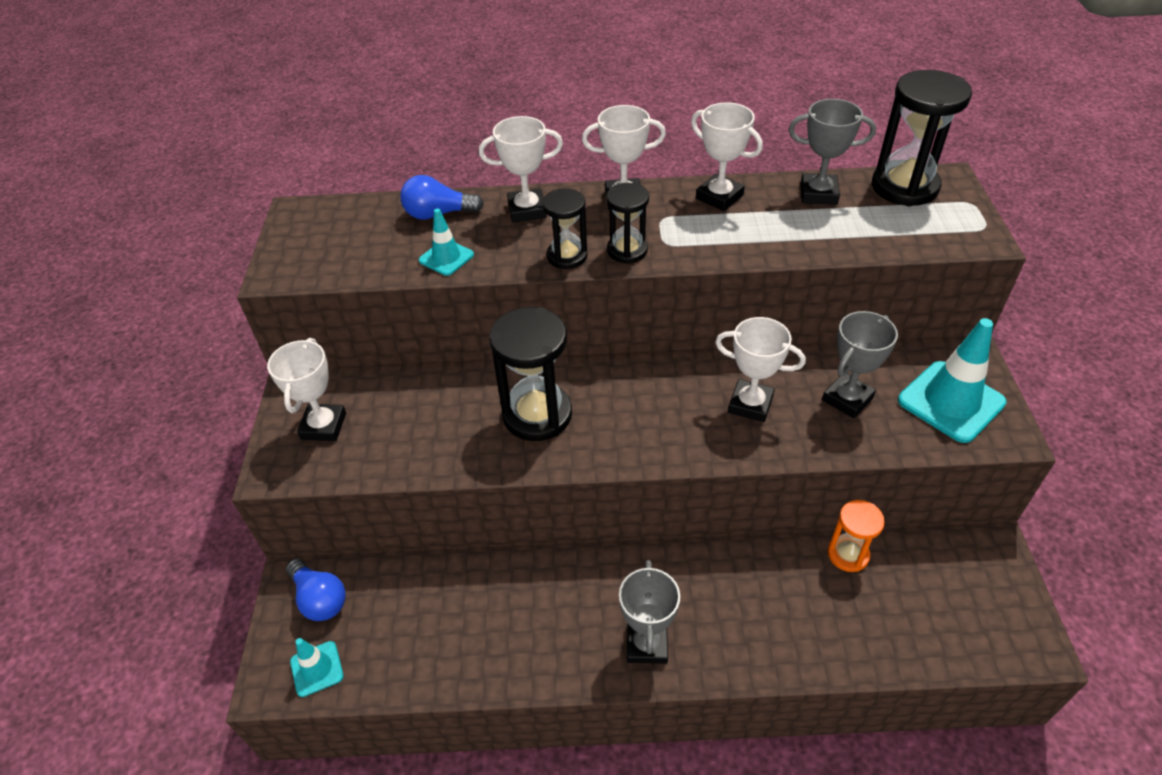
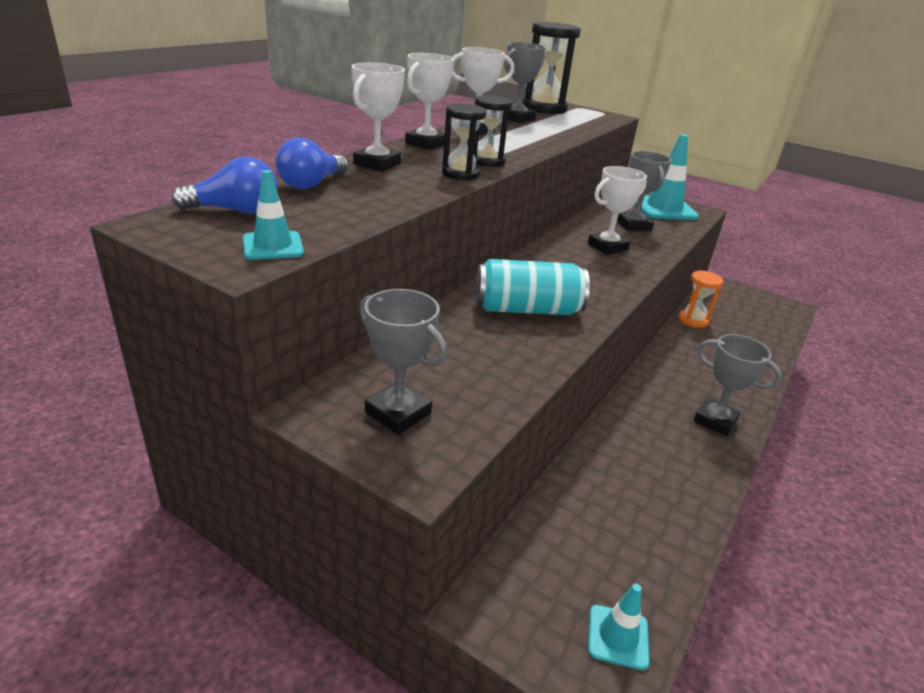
camera: 60 degrees left, 15 degrees down
white trophy [267,338,346,441] -> grey trophy [360,289,447,435]
blue light bulb [286,559,346,621] -> blue light bulb moved to [172,156,277,213]
turquoise traffic cone [419,208,474,276] -> turquoise traffic cone moved to [243,170,304,260]
black hourglass [489,307,572,441] -> turquoise can [476,259,590,315]

